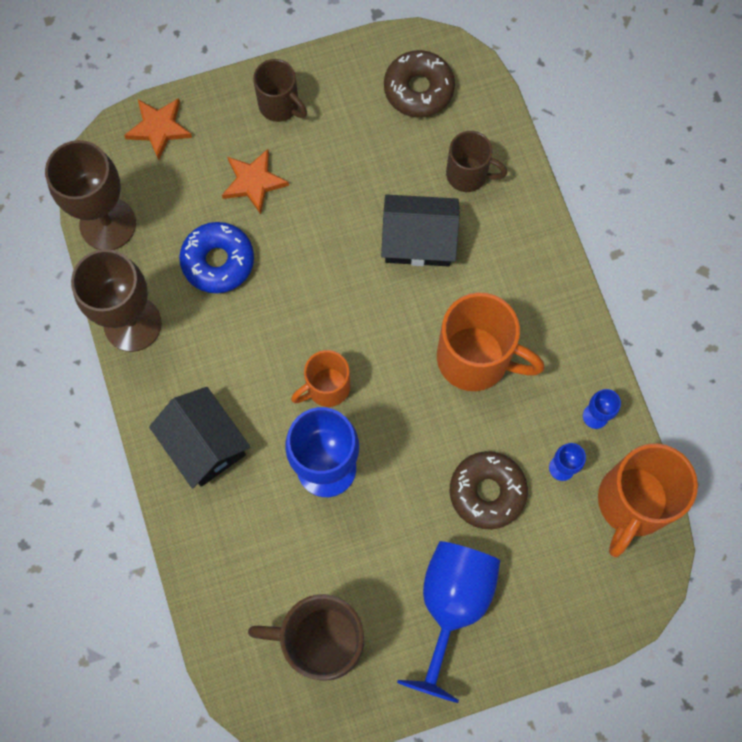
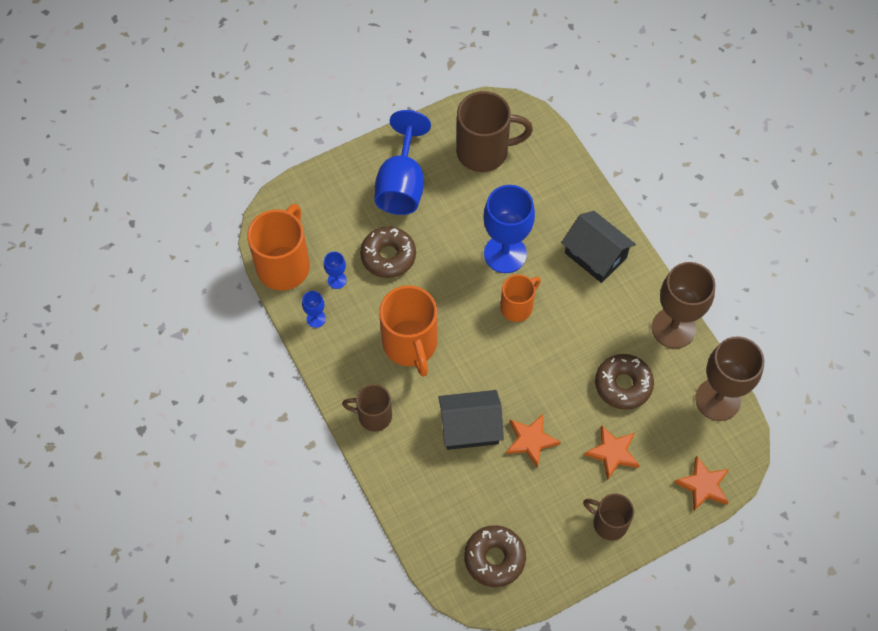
camera: 170 degrees right, 10 degrees down
blue donut [179,222,254,293] -> brown donut [595,354,654,410]
orange mug [437,293,544,391] -> orange mug turned 120 degrees counterclockwise [379,285,437,377]
brown mug [446,131,507,192] -> brown mug moved to [342,384,392,431]
none -> orange star [506,414,561,468]

